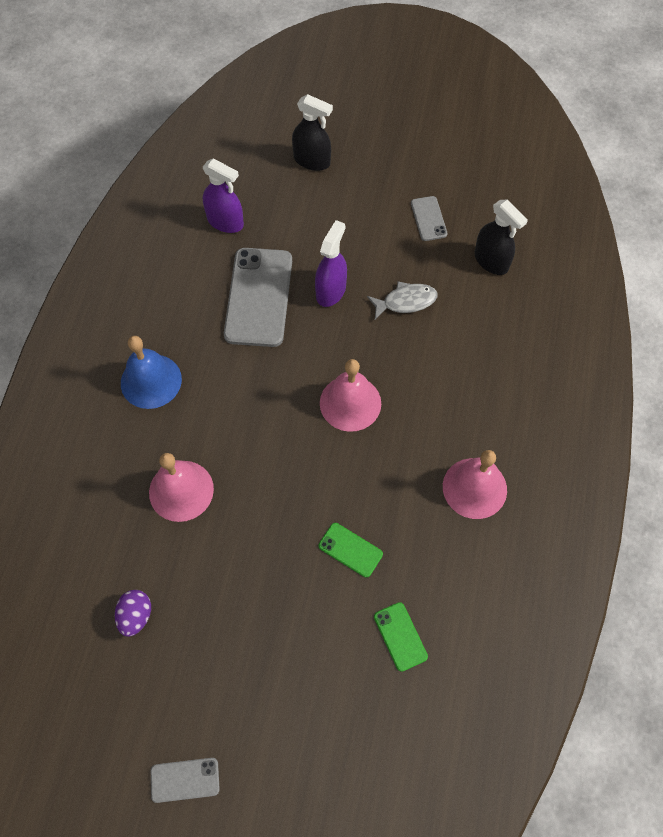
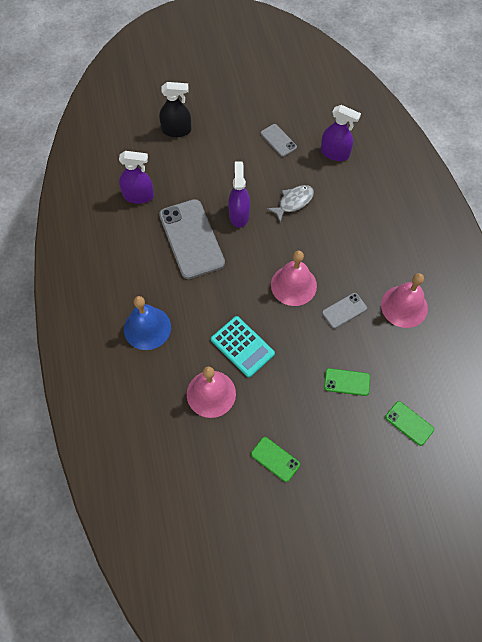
camera: 25 degrees left, 0 degrees up
purple egg [115,590,151,637] -> none
grey phone [151,758,220,803] -> grey phone moved to [322,293,367,329]
black spray bottle [475,200,528,275] -> purple spray bottle [321,105,361,161]
none -> turquoise calculator [211,316,275,377]
none -> green phone [251,437,300,482]

